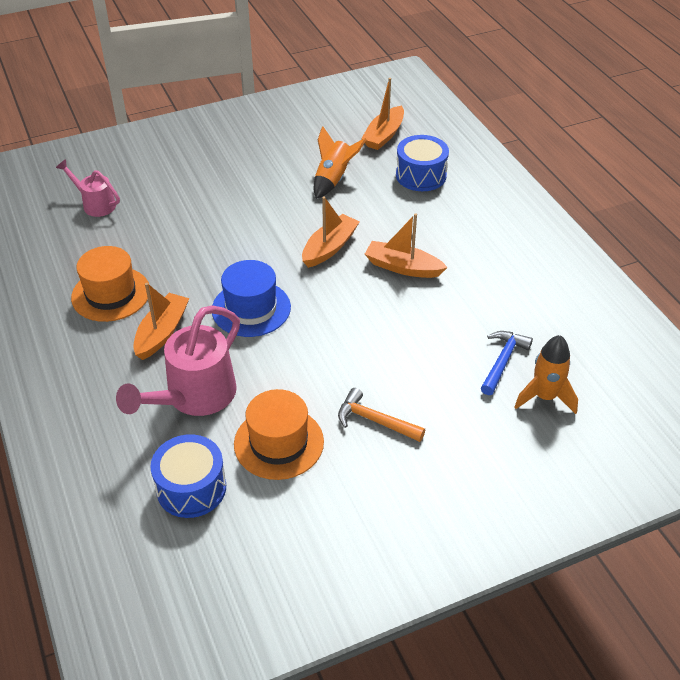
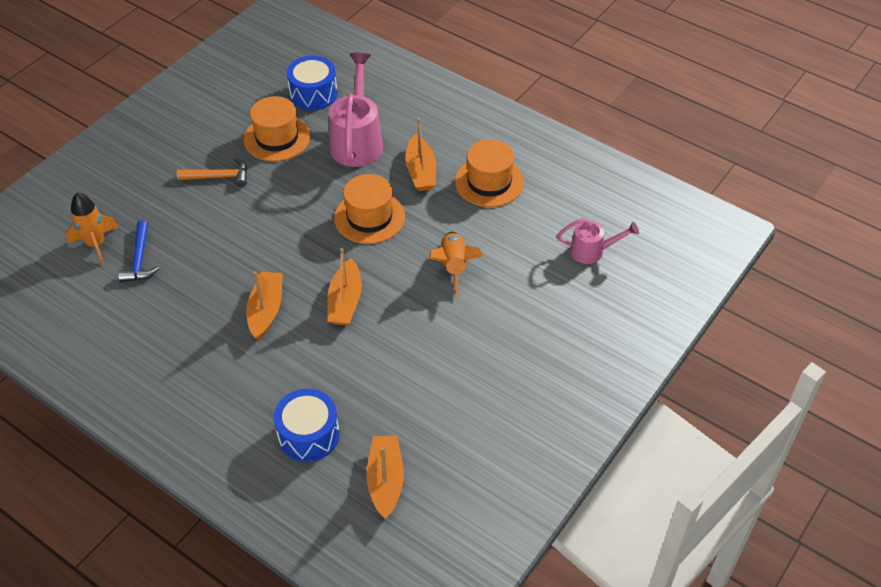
camera: 150 degrees right, 5 degrees up
blue hat [212,260,291,337] -> orange hat [334,174,405,244]
orange rocket [314,126,367,199] -> orange rocket moved to [429,232,483,297]
orange boat [365,213,448,278] -> orange boat turned 75 degrees counterclockwise [246,271,283,340]

